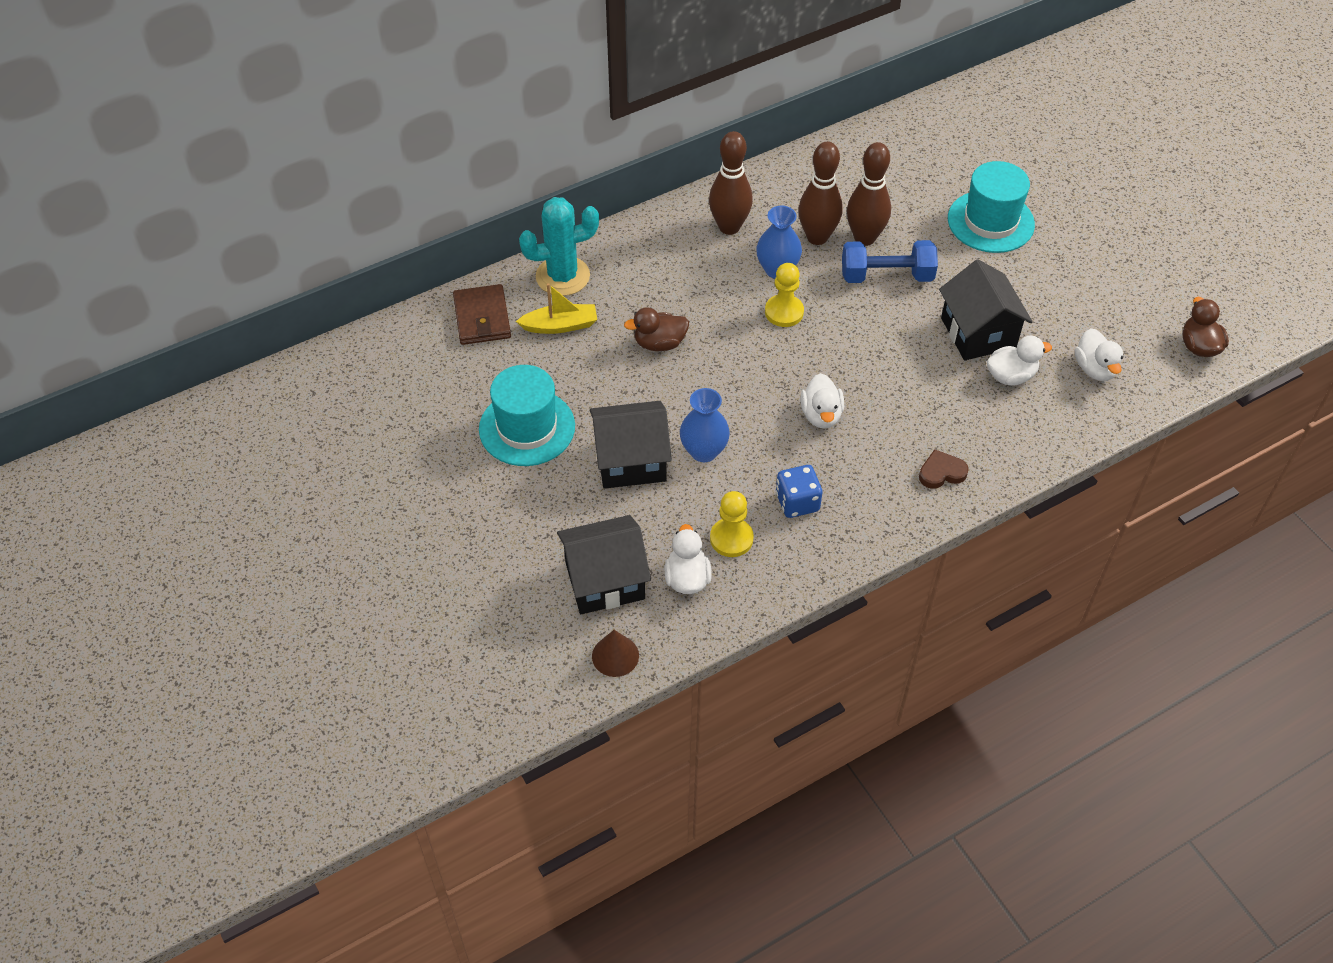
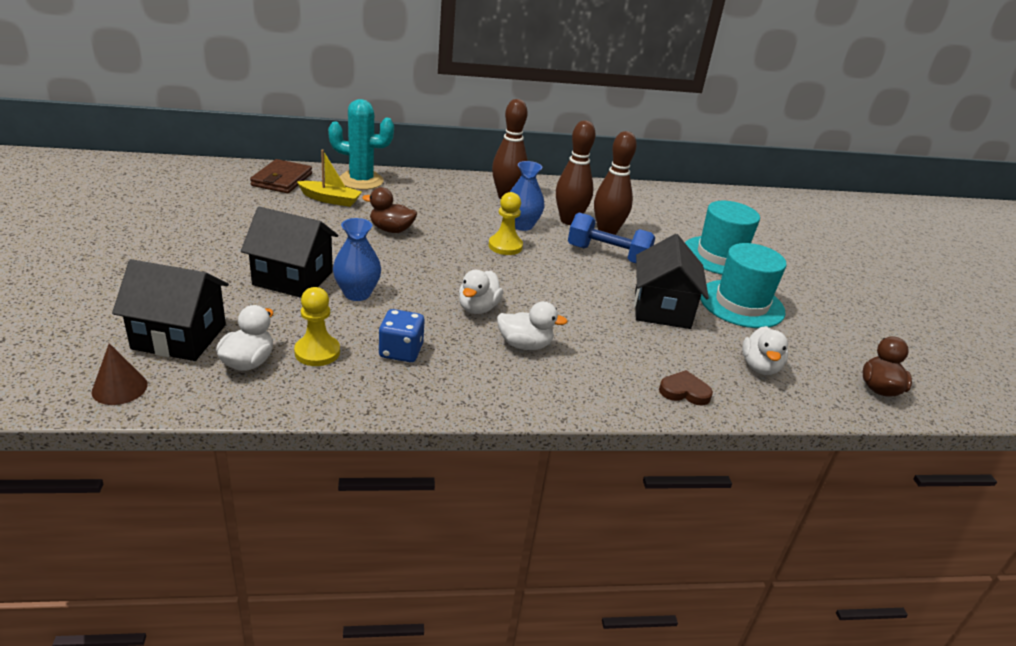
camera: 20 degrees right, 20 degrees down
turquoise hat [479,365,575,466] -> turquoise hat moved to [700,243,787,328]
brown heart [919,449,969,489] -> brown heart moved to [659,370,713,405]
white duck [987,336,1052,386] -> white duck moved to [497,301,568,350]

